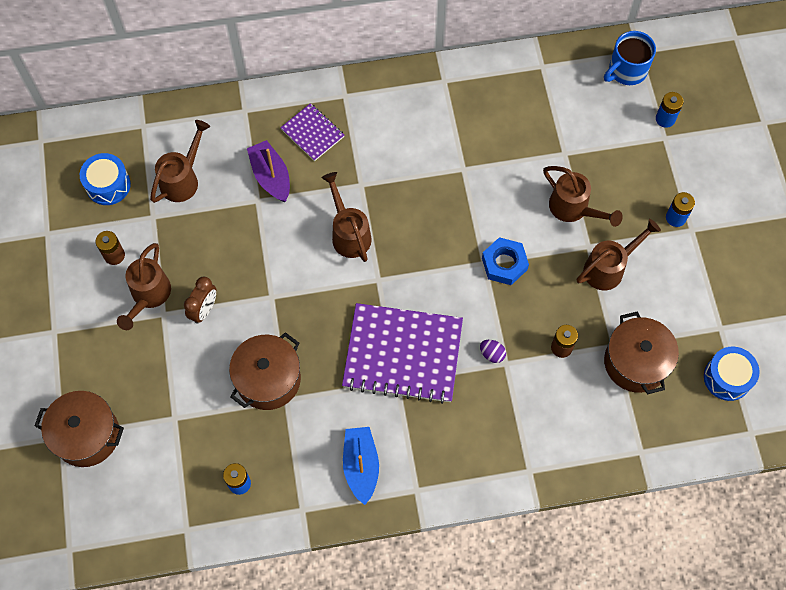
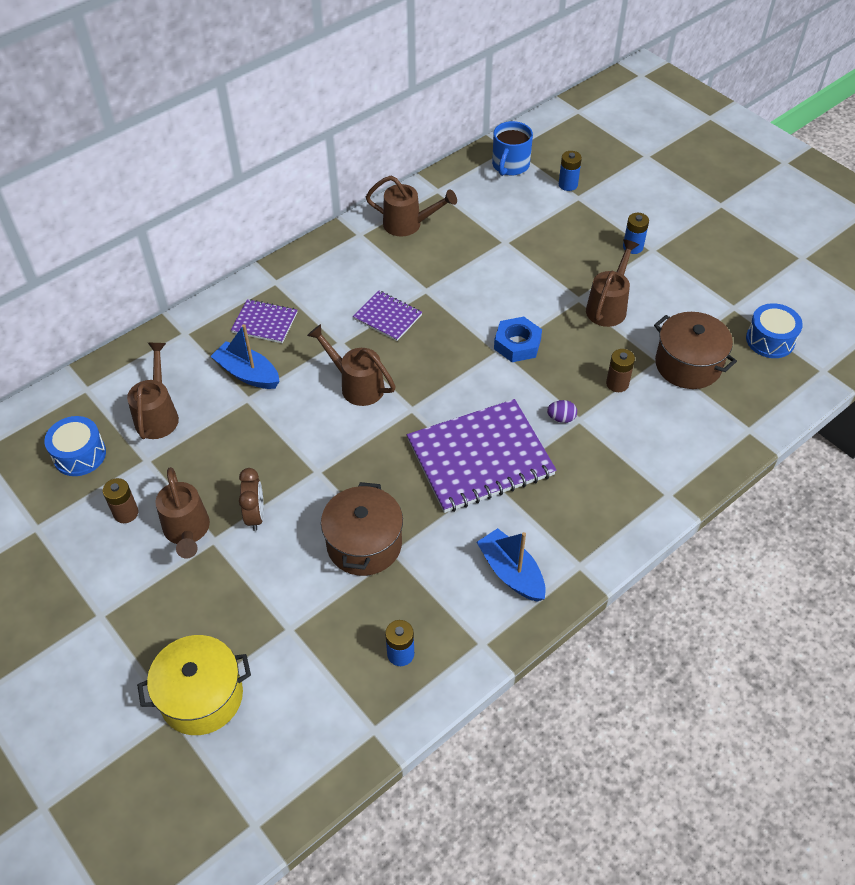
camera: 30 degrees left, 15 degrees down
brown pot [34,391,124,467] -> yellow pot [137,635,251,735]
purple boat [247,140,290,202] -> blue boat [211,324,280,389]
brown watering can [543,166,623,227] -> brown watering can moved to [366,176,457,237]
none -> purple notebook [353,290,422,341]

